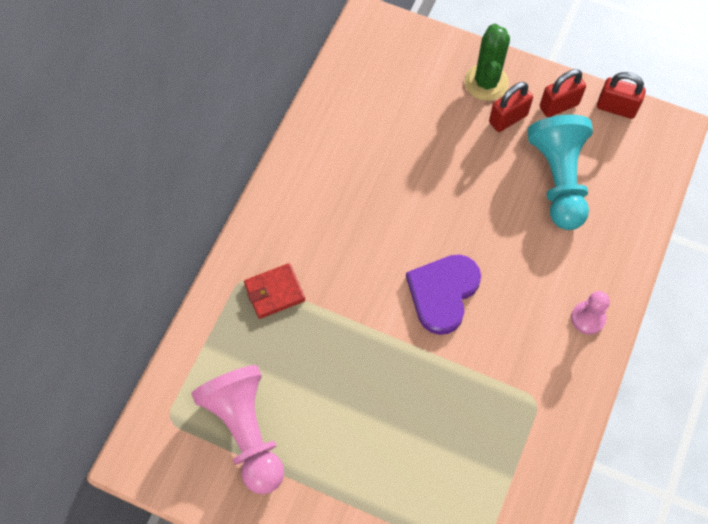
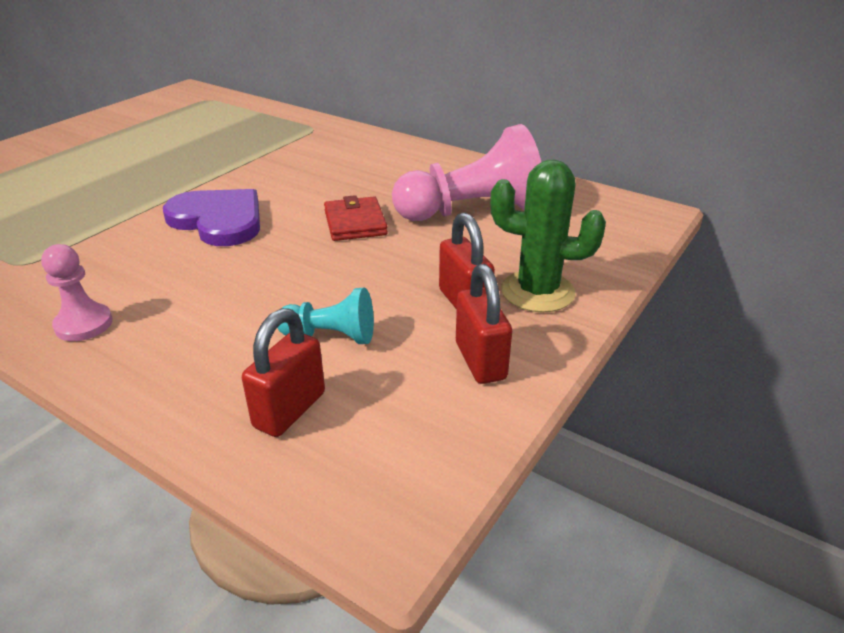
camera: 100 degrees right, 30 degrees down
pink pawn [191,365,284,494] -> pink pawn moved to [392,124,541,221]
red wallet [244,263,305,319] -> red wallet moved to [324,195,388,241]
turquoise pawn [527,115,593,230] -> turquoise pawn [278,288,374,344], size x0.51
red padlock [597,72,646,119] -> red padlock moved to [242,308,325,437]

